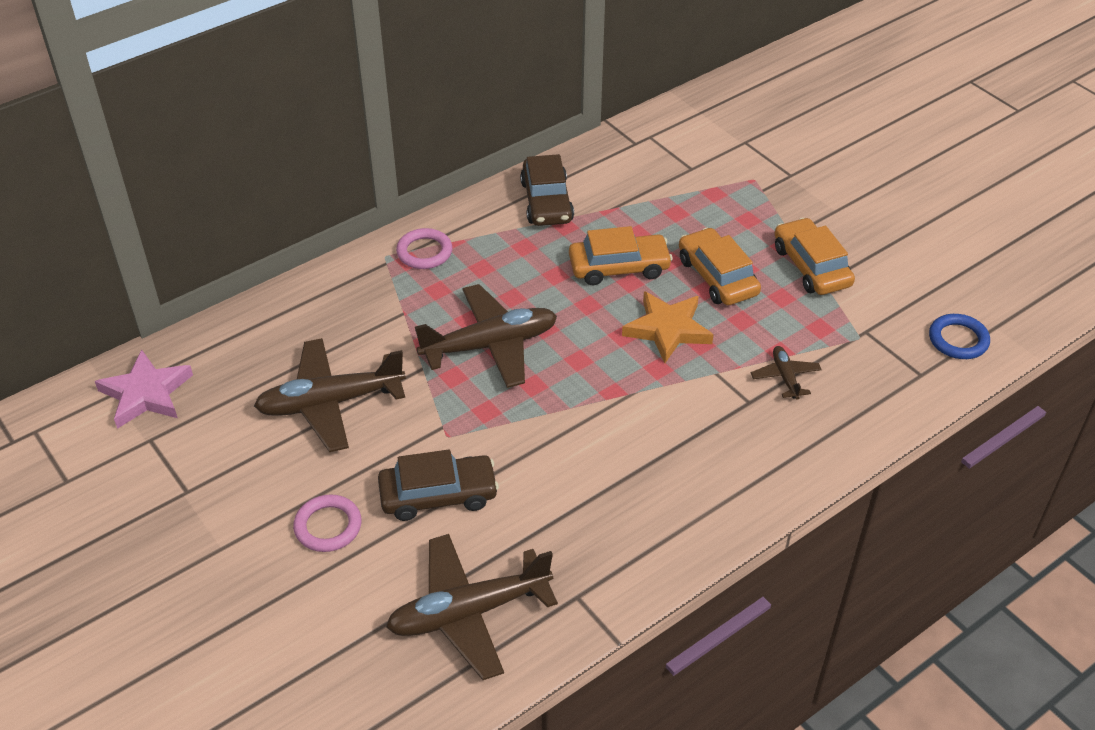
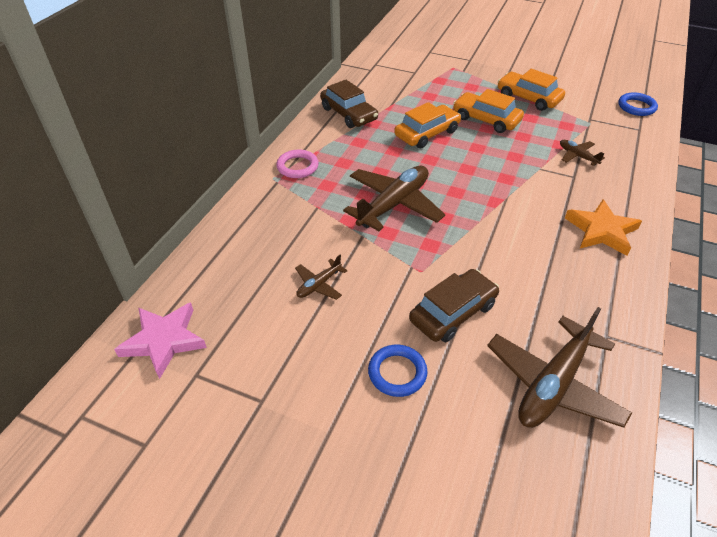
camera: 30 degrees left, 0 degrees up
brown plane [254,338,406,452] -> brown plane [295,255,347,300], size x0.48
pink ring [293,494,361,552] -> blue ring [368,345,428,397]
orange star [622,291,714,363] -> orange star moved to [565,199,642,256]

